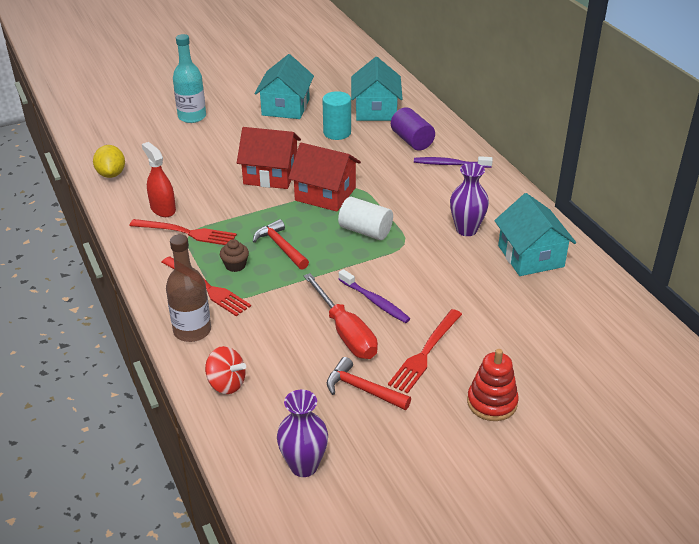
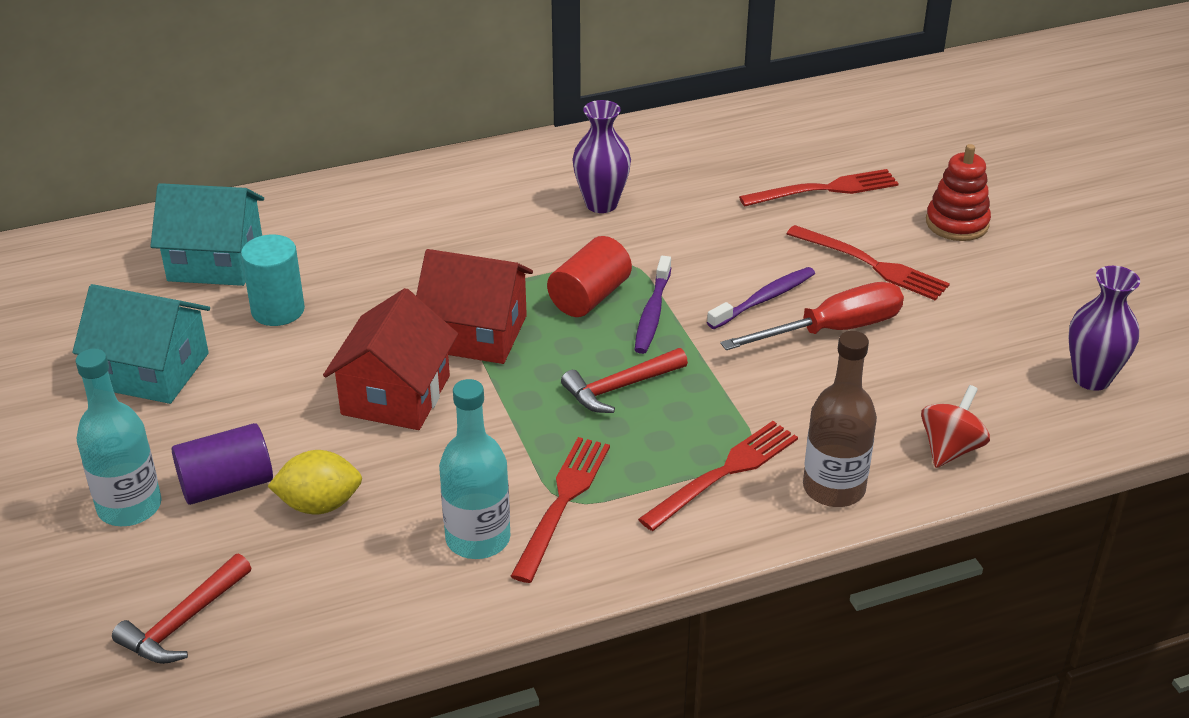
camera: 85 degrees left, 0 degrees up
yellow lemon [93,145,125,178] -> yellow lemon moved to [268,450,362,514]
red spray bottle [142,142,176,217] -> turquoise bottle [439,379,511,559]
brown cupcake [220,239,249,272] -> none
red house [288,143,361,212] -> red house turned 75 degrees clockwise [416,249,533,364]
red hammer [327,357,411,410] -> red hammer moved to [112,554,251,664]
white cylinder [338,197,393,240] -> red cylinder [547,236,632,317]
purple cylinder [391,107,435,151] -> purple cylinder moved to [172,423,273,505]
purple toothbrush [414,156,493,168] -> purple toothbrush moved to [635,256,671,354]
turquoise house [494,193,576,276] -> none
none -> red fork [739,169,899,207]

